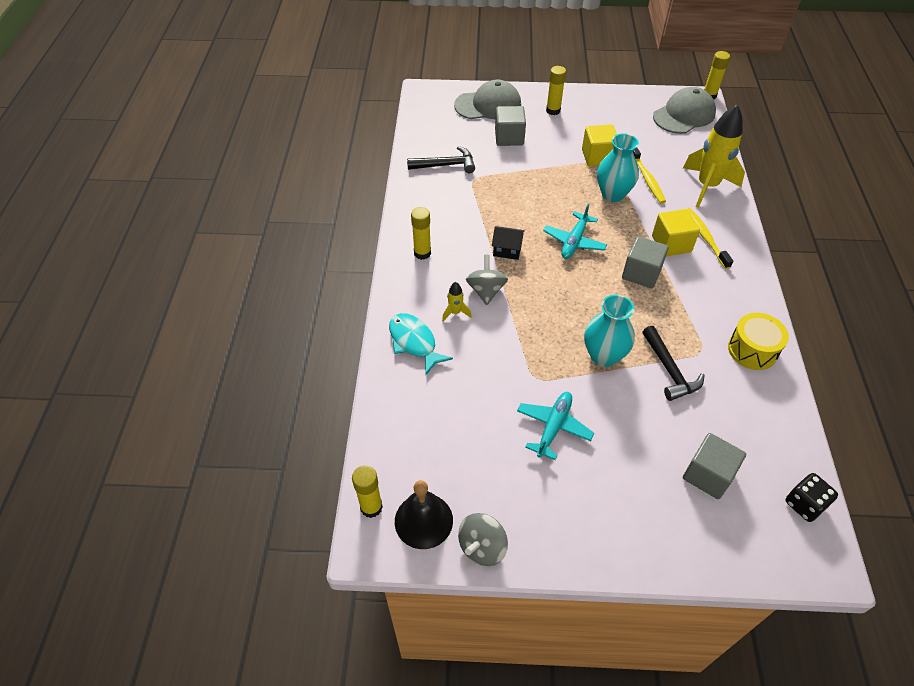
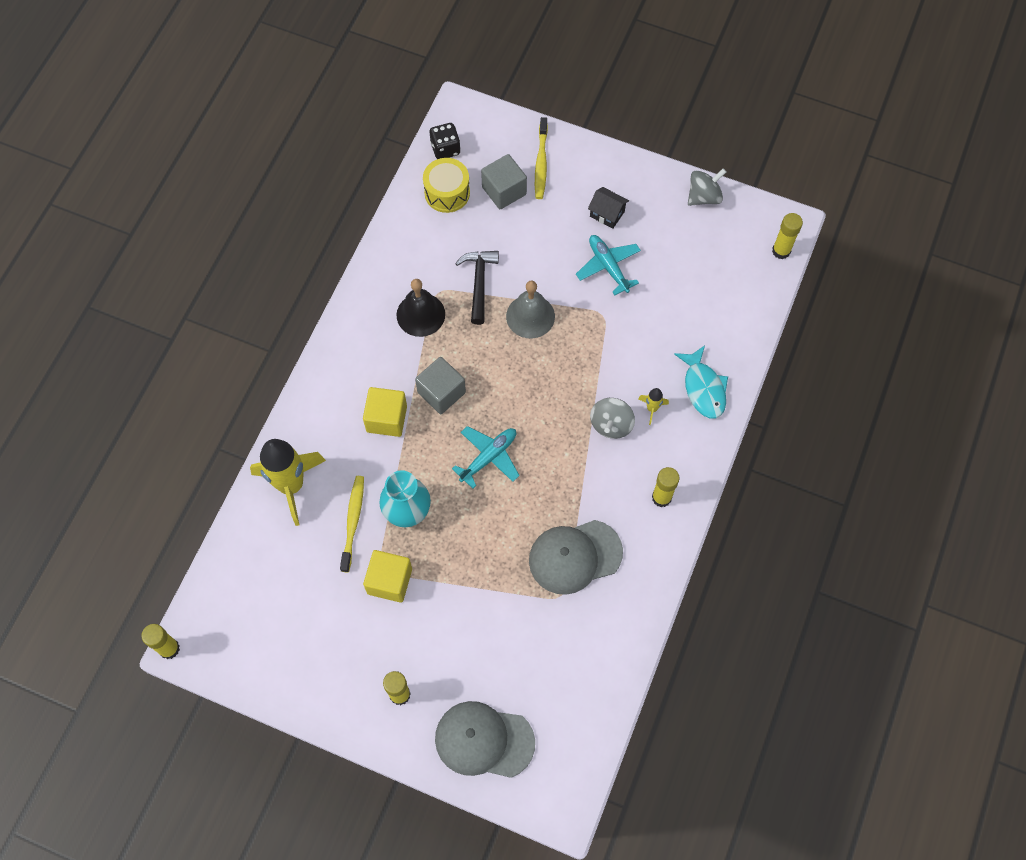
camera: 160 degrees left, 15 degrees up
black bell [395,480,453,549] -> black bell moved to [397,279,445,337]
black hammer [407,146,475,173] -> none
black house [492,226,525,260] -> black house moved to [588,187,629,229]
grey cube [495,106,526,146] -> none
turquoise plane [517,392,594,460] -> turquoise plane turned 105 degrees clockwise [576,235,641,295]
turquoise vase [584,295,635,367] -> grey bell [506,280,555,338]
grey cap [653,87,716,134] -> grey cap moved to [529,520,623,595]
yellow toothbrush [686,208,734,269] -> yellow toothbrush moved to [535,117,548,199]
yellow drum [728,313,789,370] -> yellow drum moved to [423,158,470,213]

